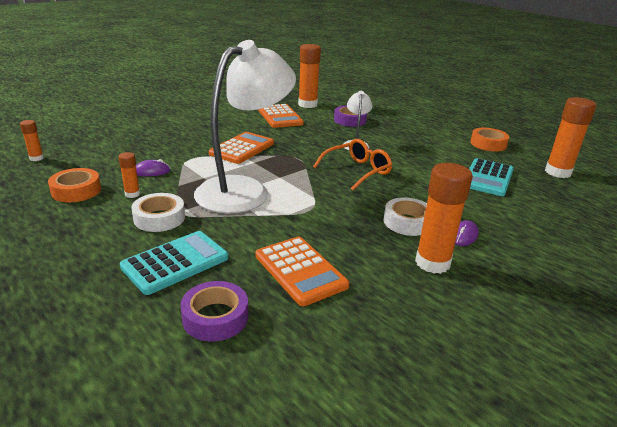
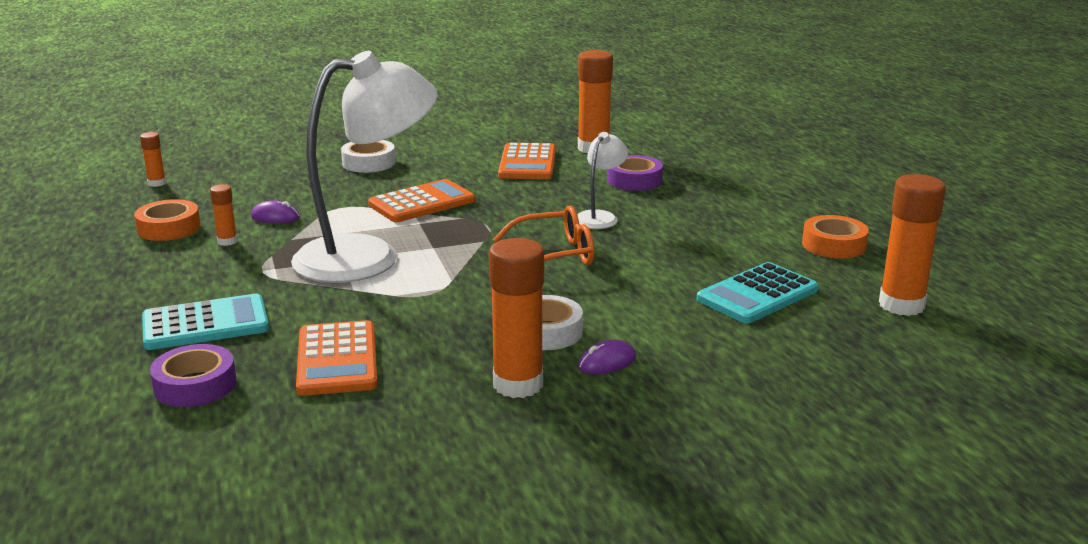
camera: 25 degrees right, 5 degrees down
white tape [131,193,185,232] -> white tape moved to [341,140,396,173]

